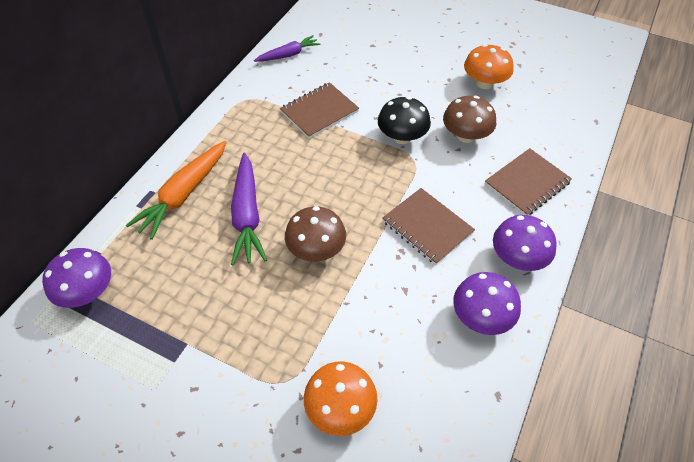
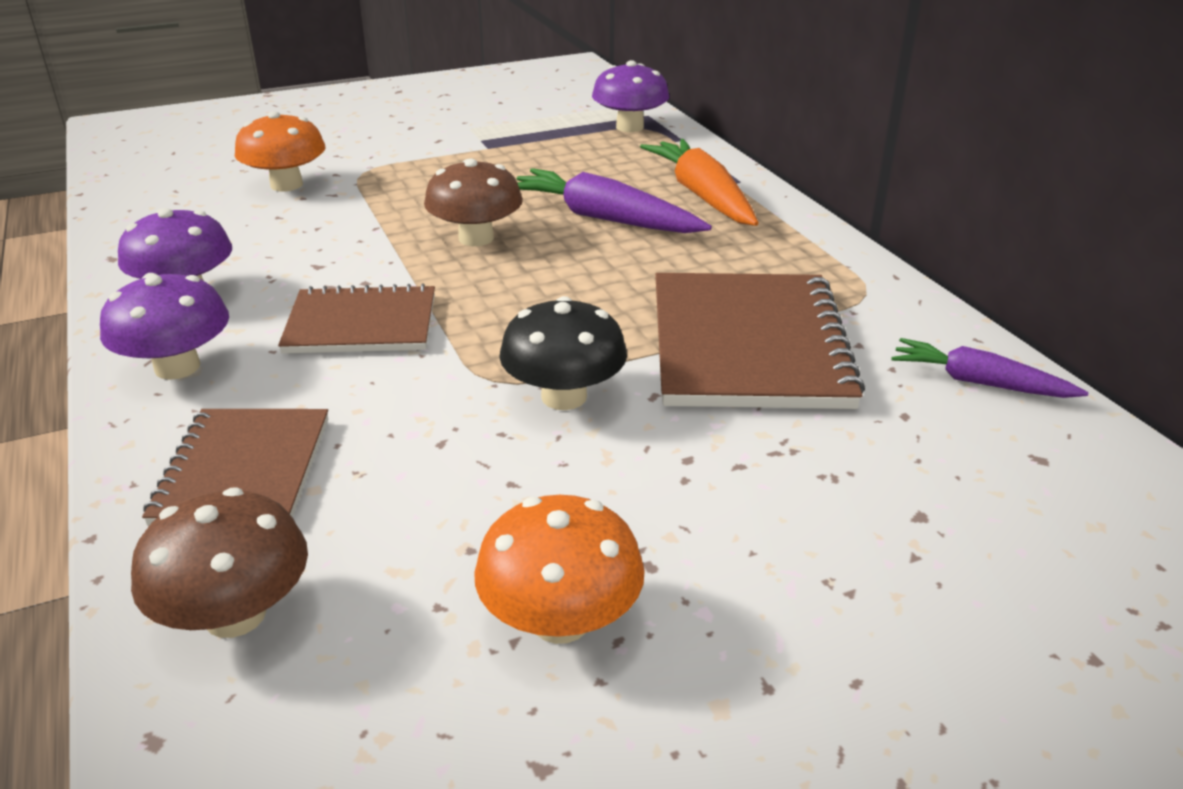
camera: 130 degrees right, 20 degrees down
purple carrot [254,35,321,62] -> purple carrot turned 105 degrees clockwise [891,338,1089,398]
brown notebook [280,82,359,139] -> brown notebook [655,273,865,409], size x1.59
brown mushroom [443,96,496,143] -> brown mushroom moved to [131,487,308,638]

